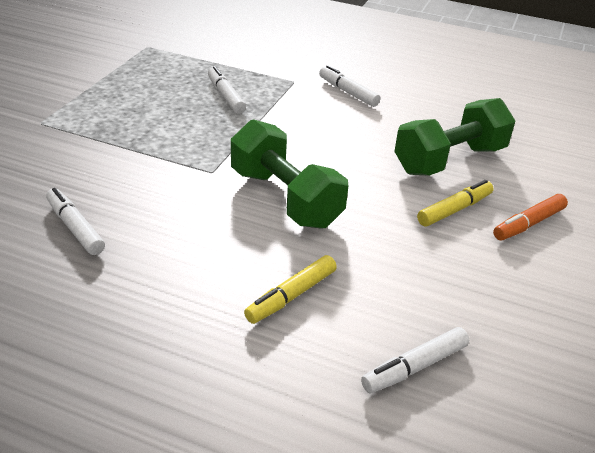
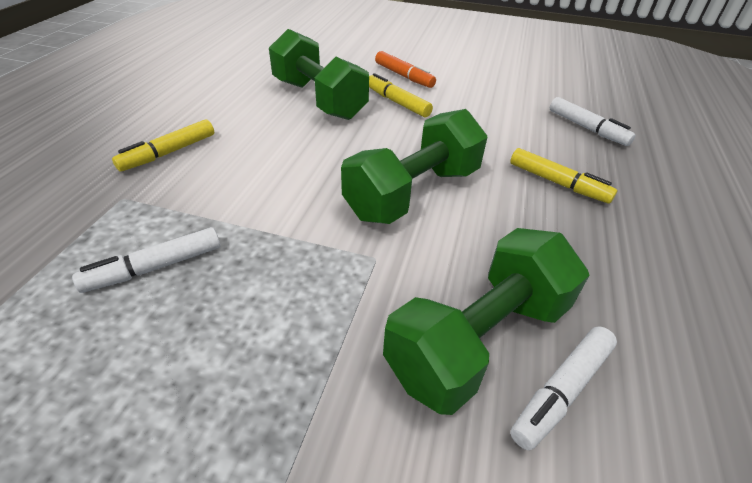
camera: 95 degrees left, 5 degrees up
white marker [319,65,381,107] -> yellow marker [112,119,214,172]
none -> green dumbbell [383,228,590,415]

